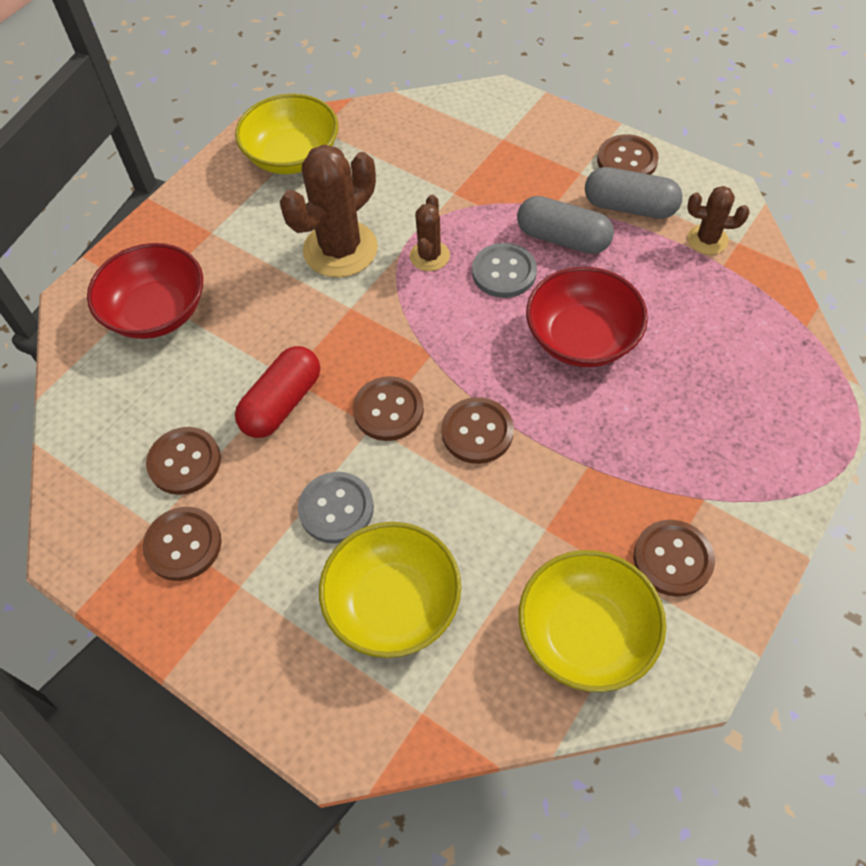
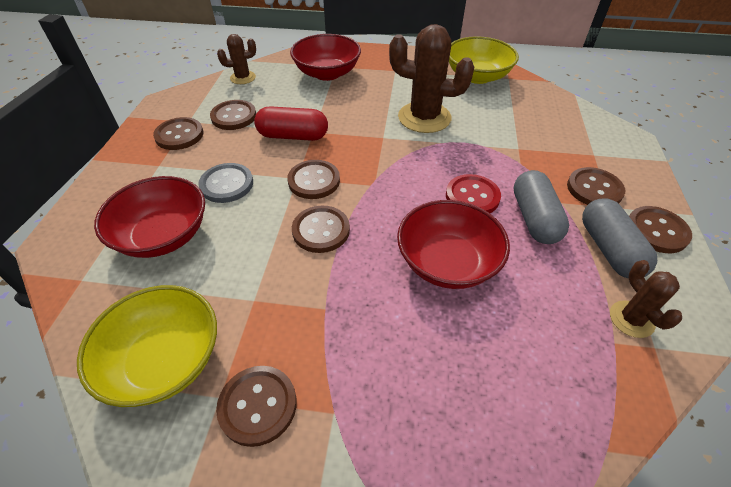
camera: 60 degrees right, 10 degrees down
yellow bowl [319,522,461,658] -> red bowl [94,176,205,258]
brown cactus [410,195,450,271] -> brown cactus moved to [217,34,256,84]
grey button [472,243,537,298] -> red button [446,174,501,213]
none -> brown button [567,167,625,205]

